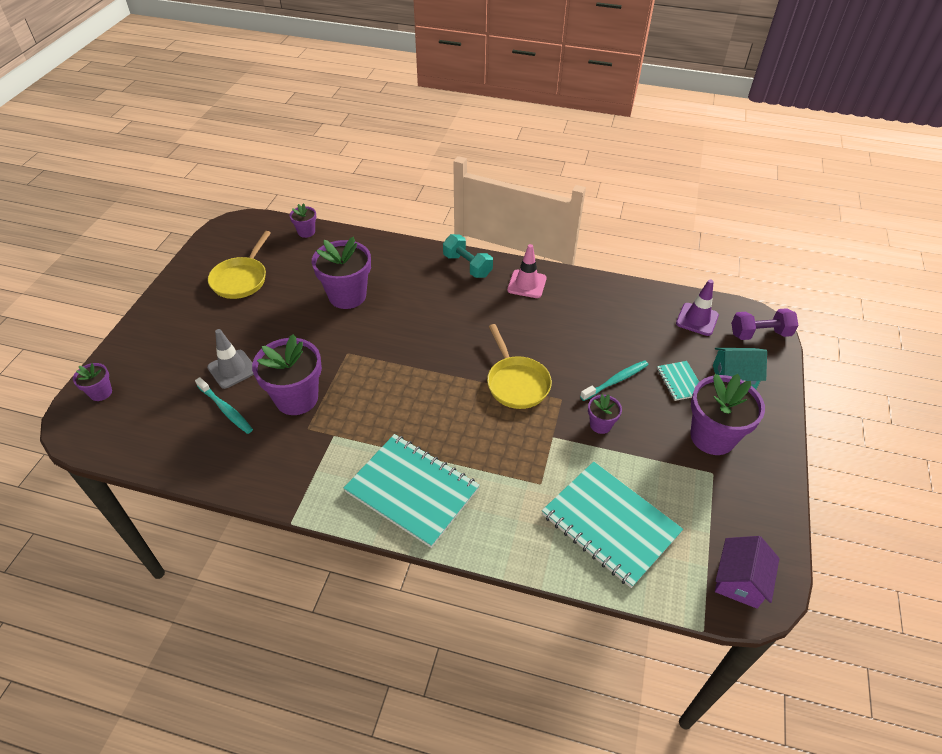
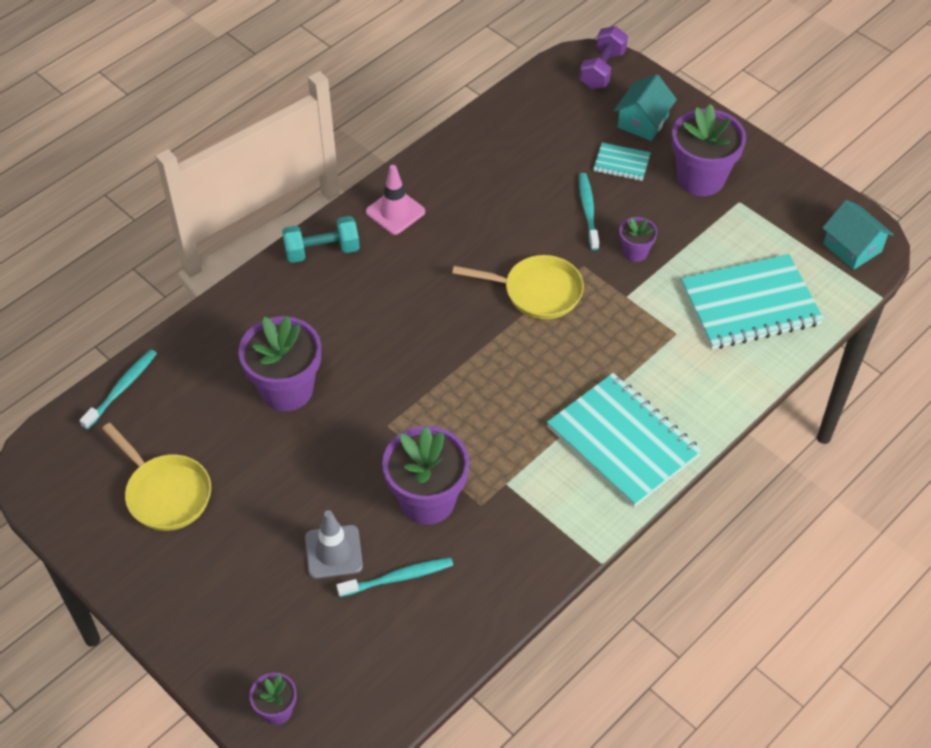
camera: 60 degrees left, 5 degrees up
purple flower pot [289,203,316,238] -> turquoise toothbrush [80,349,157,430]
turquoise notebook [343,434,480,548] -> turquoise notebook turned 75 degrees clockwise [547,373,702,507]
purple traffic cone [676,280,719,336] -> none
purple house [715,536,779,609] -> turquoise house [822,200,894,270]

